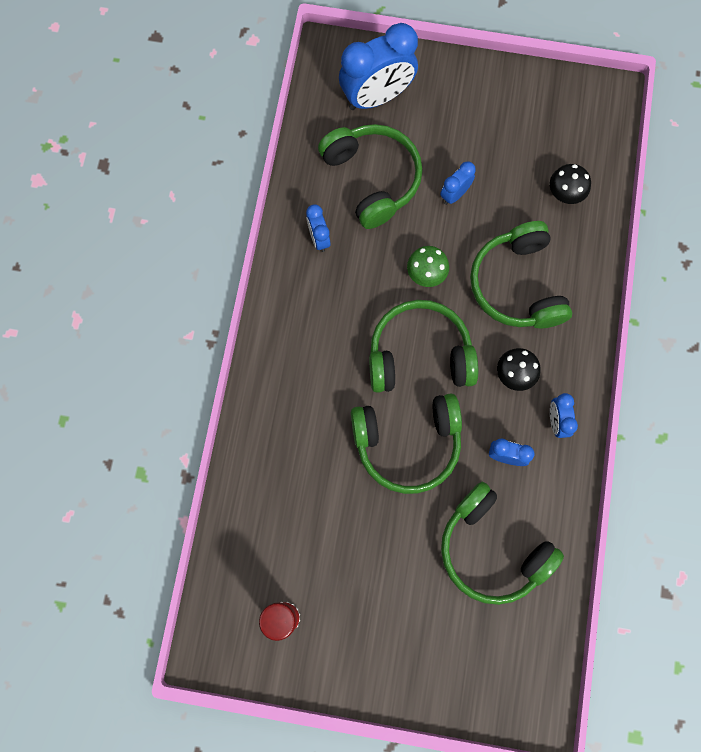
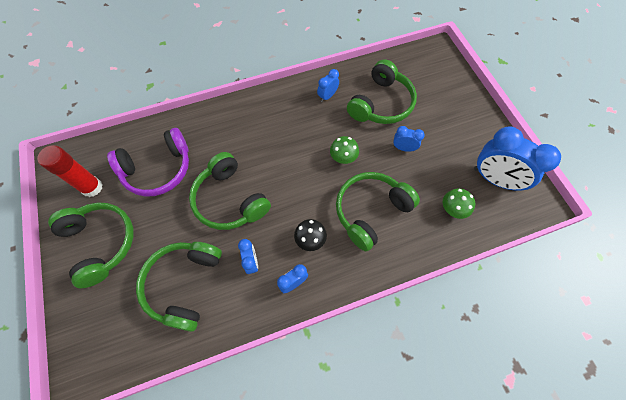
camera: 60 degrees right, 10 degrees down
blue clock [339,23,418,110] -> blue clock moved to [474,126,561,191]
green headphones [369,300,478,393] -> green headphones moved to [48,202,133,288]
black mushroom [550,164,591,204] -> green mushroom [443,188,475,219]
none -> purple headphones [107,128,189,197]

